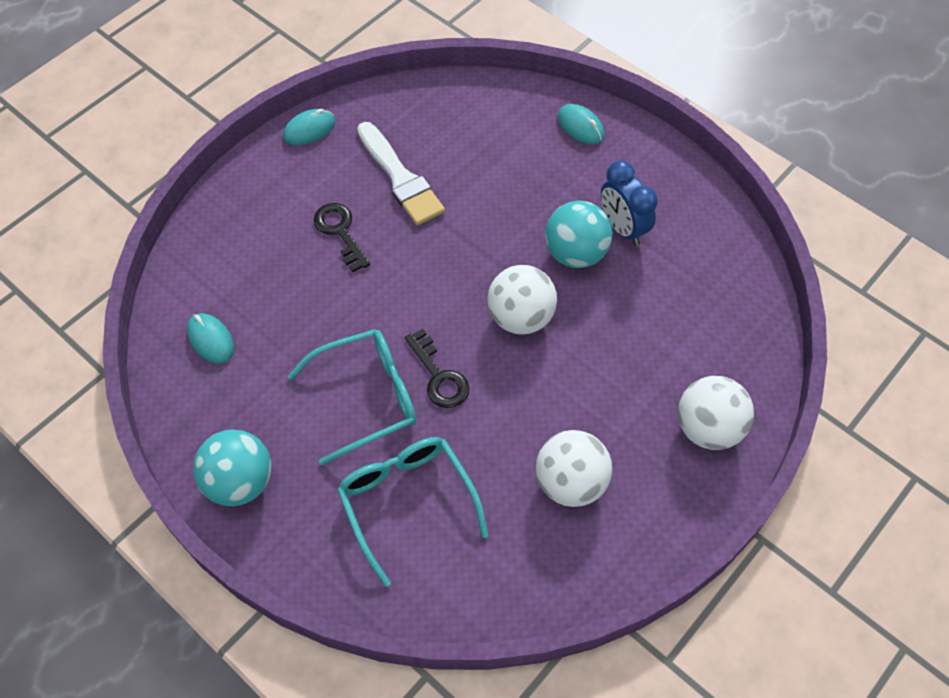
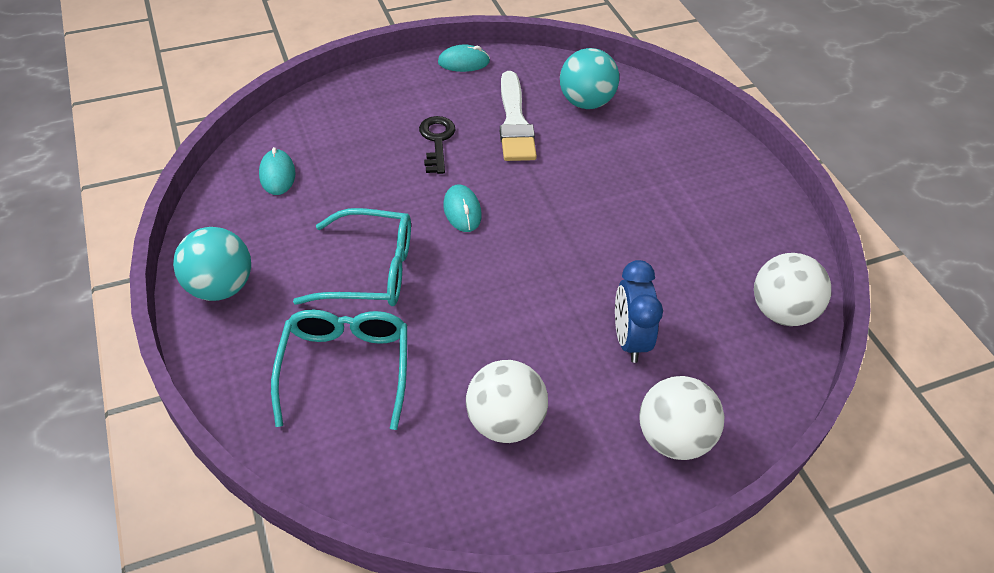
camera: 25 degrees right, 10 degrees down
black key [405,329,469,408] -> none
white ball [488,265,557,335] -> white ball moved to [754,253,831,326]
turquoise ball [545,201,613,268] -> turquoise ball moved to [560,48,619,109]
turquoise mouse [558,104,604,144] -> turquoise mouse moved to [443,185,482,232]
blue clock [601,160,658,246] -> blue clock moved to [615,260,663,363]

